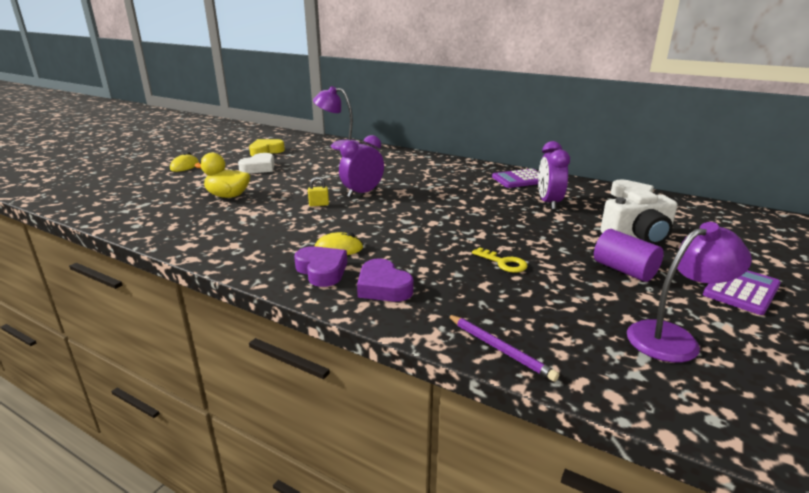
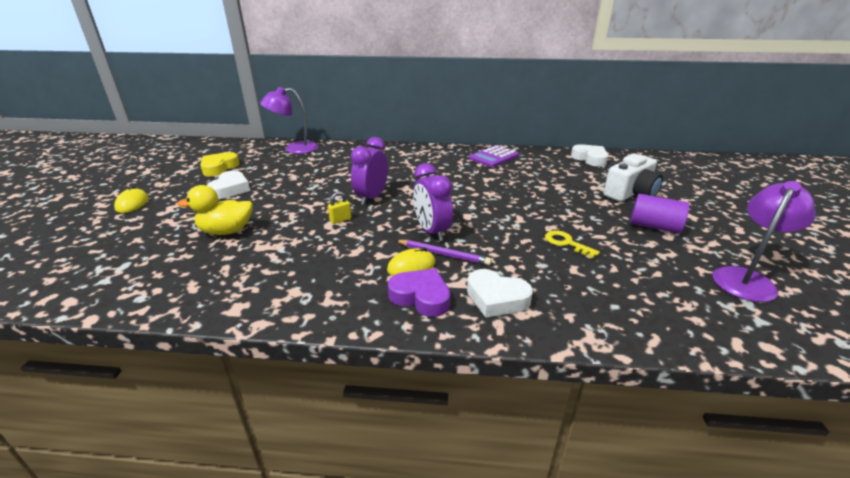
camera: 25 degrees left, 5 degrees up
purple heart [357,258,413,302] -> white heart [467,269,533,318]
purple pencil [447,314,559,382] -> purple pencil moved to [395,240,492,265]
yellow key [472,247,528,273] -> yellow key turned 150 degrees counterclockwise [545,230,600,258]
purple clock [538,141,570,210] -> purple clock moved to [413,163,453,241]
purple calculator [703,270,781,315] -> none

